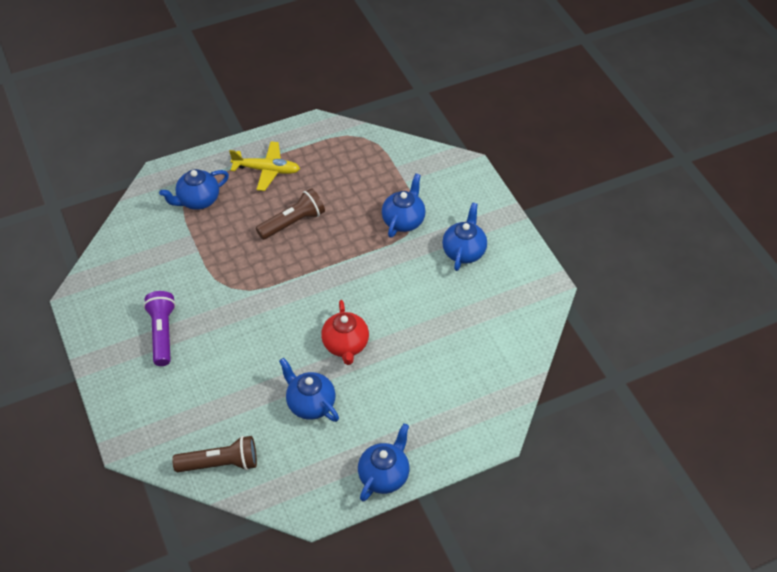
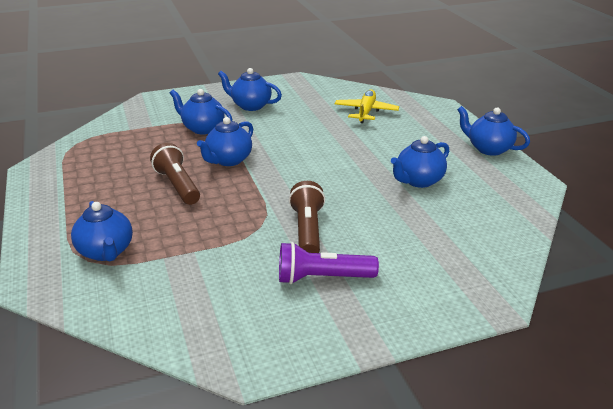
camera: 85 degrees left, 20 degrees down
brown flashlight [172,436,257,472] -> brown flashlight moved to [289,181,325,253]
yellow plane [229,141,300,191] -> yellow plane moved to [334,89,399,123]
red teapot [321,300,369,365] -> none
none -> blue teapot [197,117,253,166]

